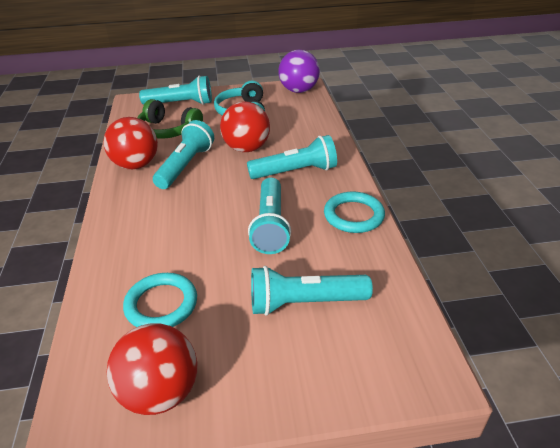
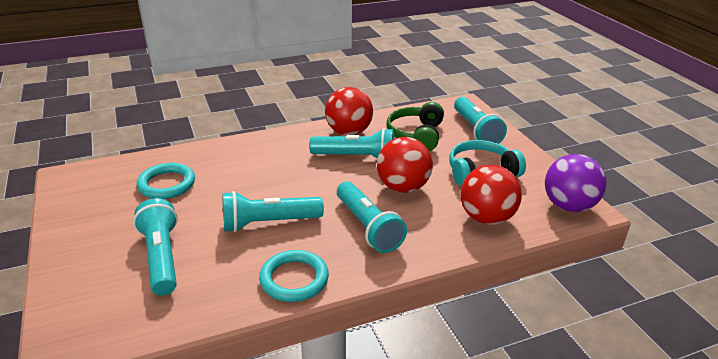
camera: 75 degrees right, 5 degrees down
red ball [107,323,197,415] -> red ball moved to [460,165,522,225]

